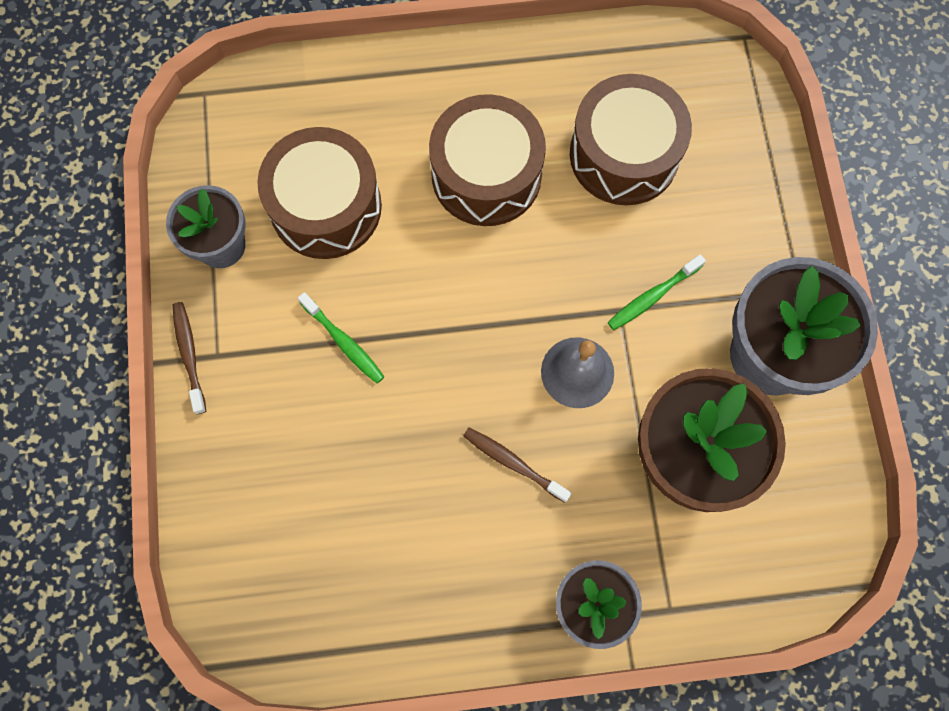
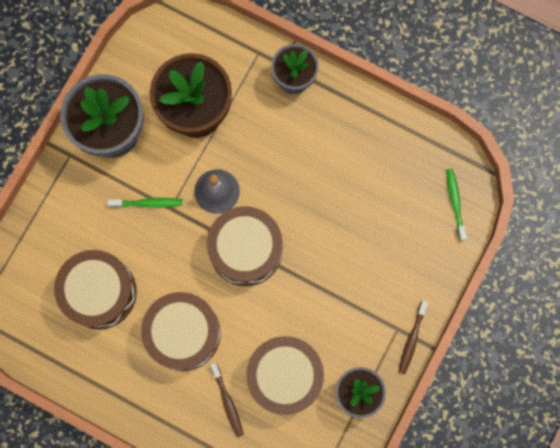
camera: 145 degrees left, 5 degrees up
green toothbrush [298,292,385,384] -> green toothbrush moved to [446,169,467,241]
brown toothbrush [463,428,572,503] -> brown toothbrush moved to [210,363,244,437]
none -> brown drum [207,206,283,286]

